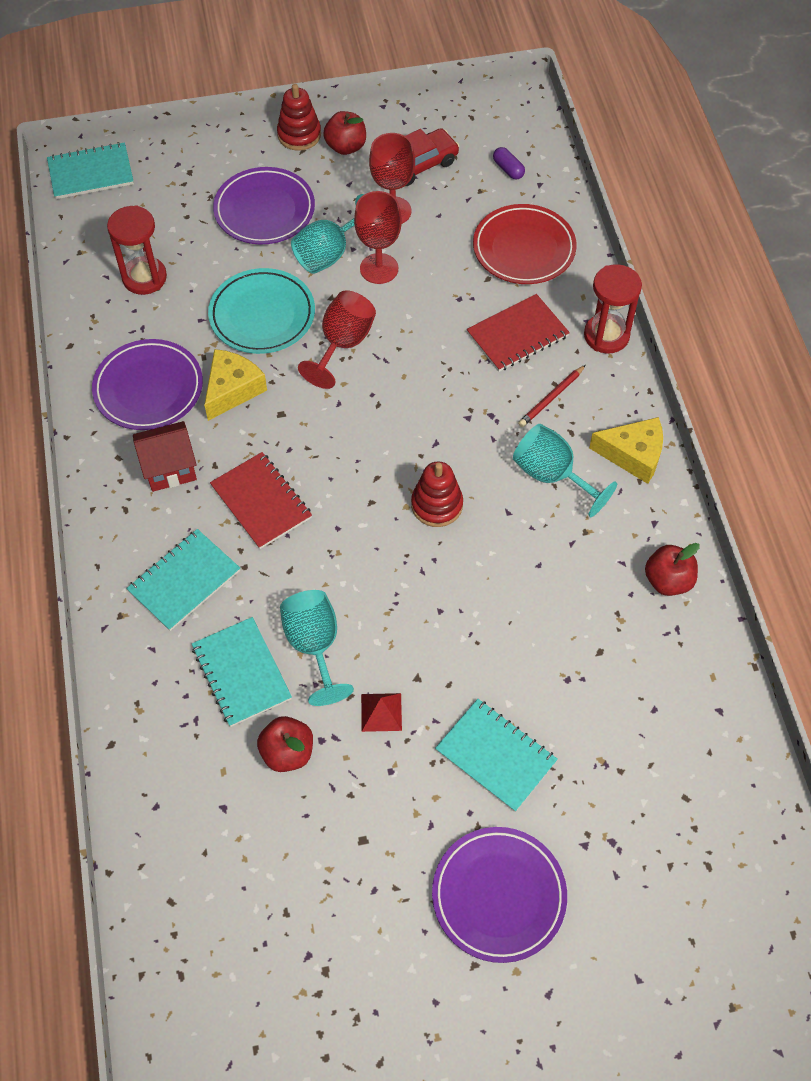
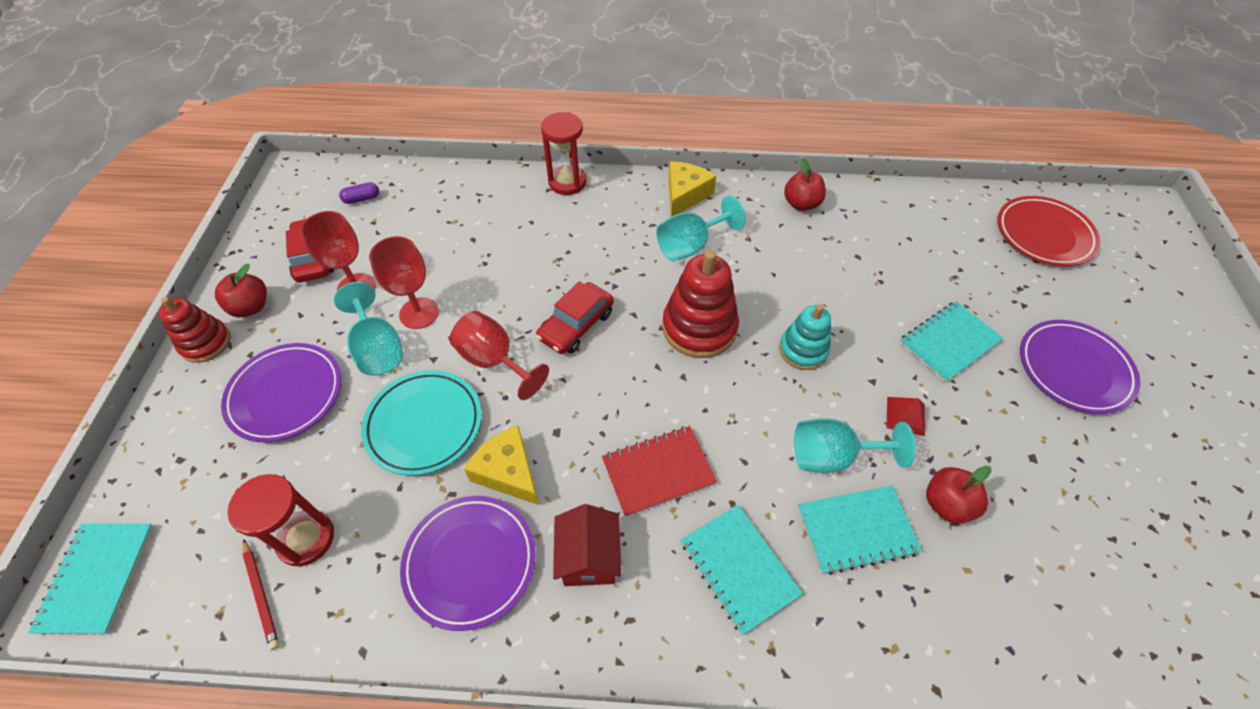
camera: 75 degrees left, 5 degrees down
red stacking toy [411,461,463,527] -> red stacking toy [663,250,739,358], size x1.57
red notebook [467,294,570,372] -> none
red plate [473,204,577,284] -> red plate moved to [997,196,1100,266]
red pencil [518,365,586,427] -> red pencil moved to [243,539,279,650]
none -> red car [536,281,614,354]
none -> turquoise stacking toy [779,304,831,370]

